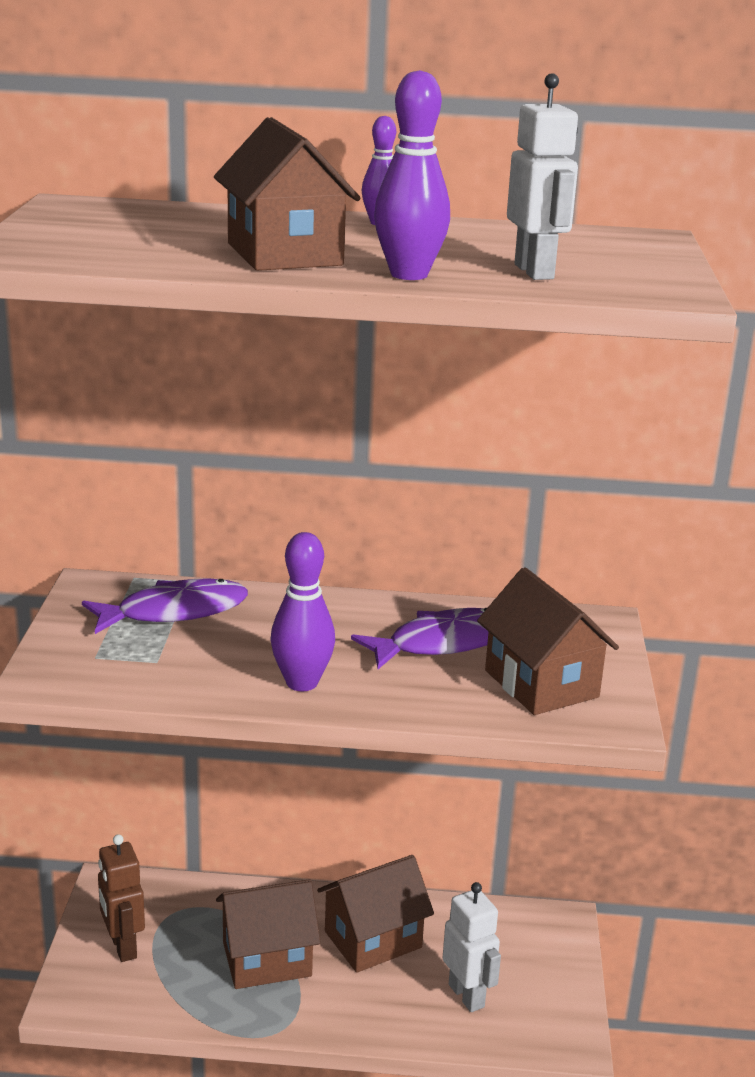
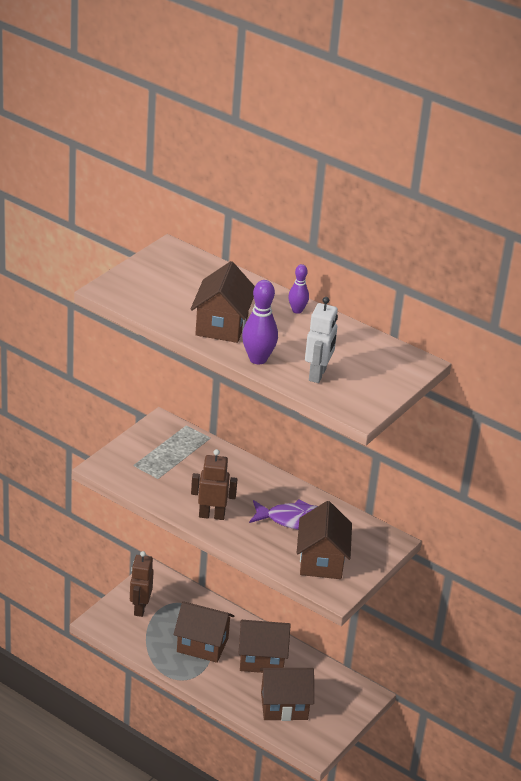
camera: 30 degrees right, 10 degrees up
purple fish [82,578,248,634] -> none
purple bowling pin [270,532,335,691] -> brown robot [191,449,238,520]
white robot [443,882,501,1012] -> brown house [260,668,314,721]

